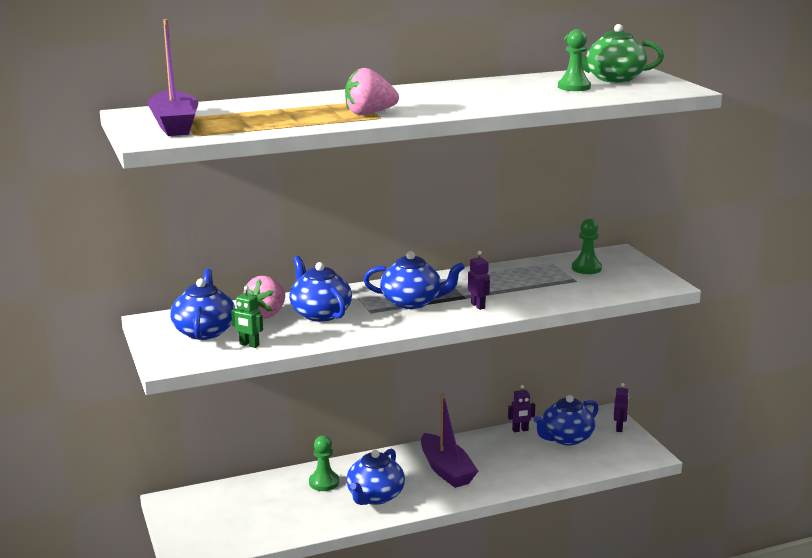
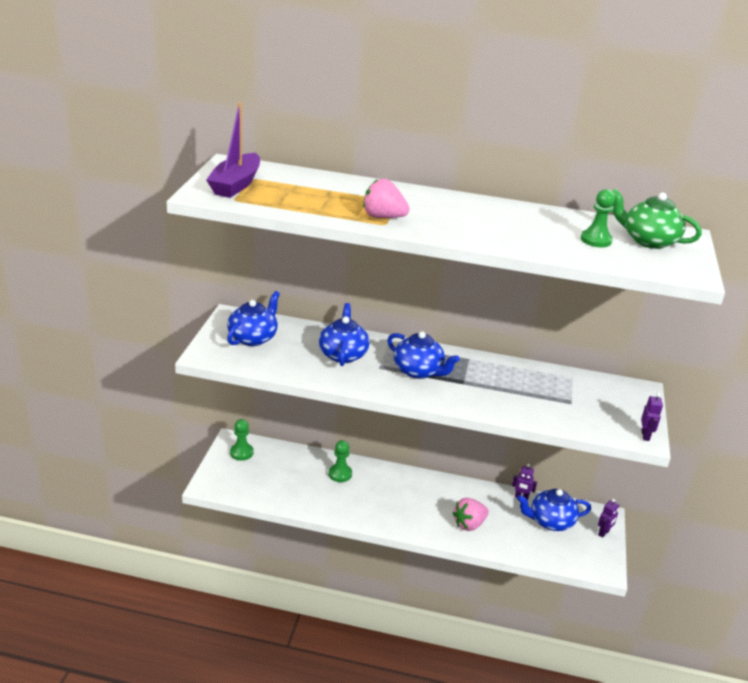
camera: 30 degrees right, 10 degrees up
green robot [231,286,263,348] -> none
pink strawberry [244,276,285,319] -> pink strawberry moved to [453,498,489,531]
blue teapot [346,449,405,505] -> none
purple boat [421,393,478,488] -> none
purple robot [468,251,490,310] -> purple robot moved to [641,393,663,441]
green pawn [572,219,602,274] -> green pawn moved to [230,419,254,461]

